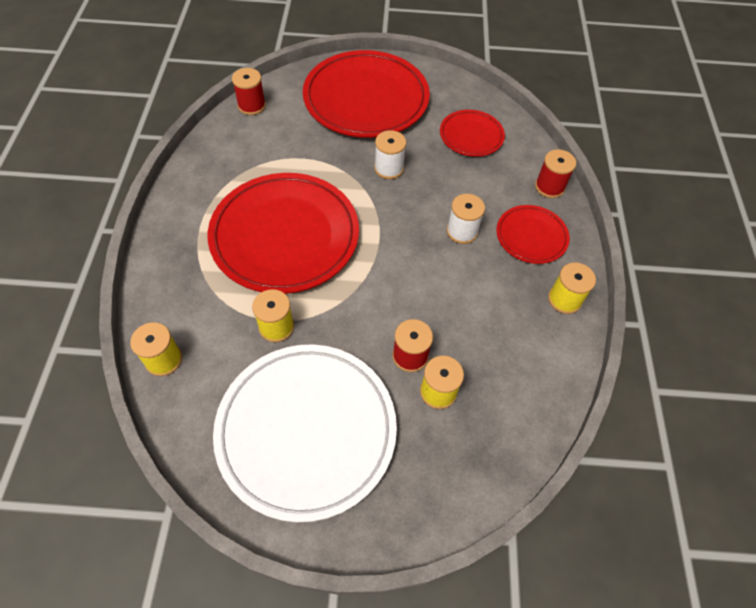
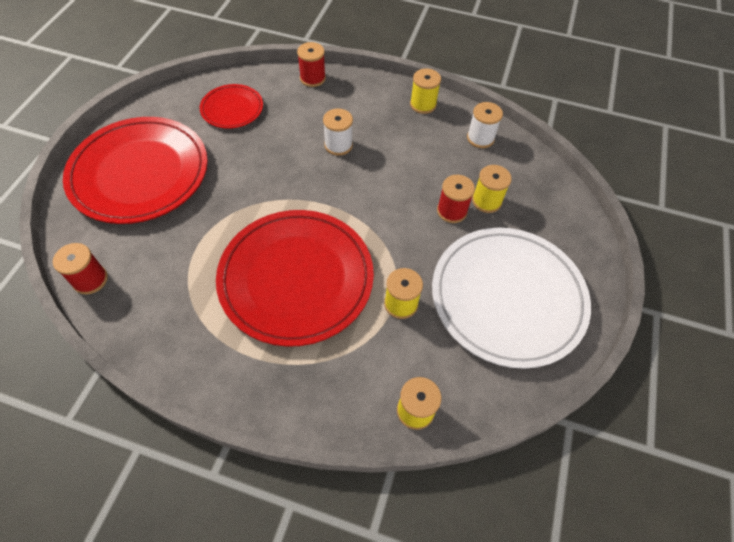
camera: 75 degrees left, 0 degrees up
white spool [374,130,406,179] -> white spool moved to [467,102,503,148]
red plate [496,205,570,264] -> none

